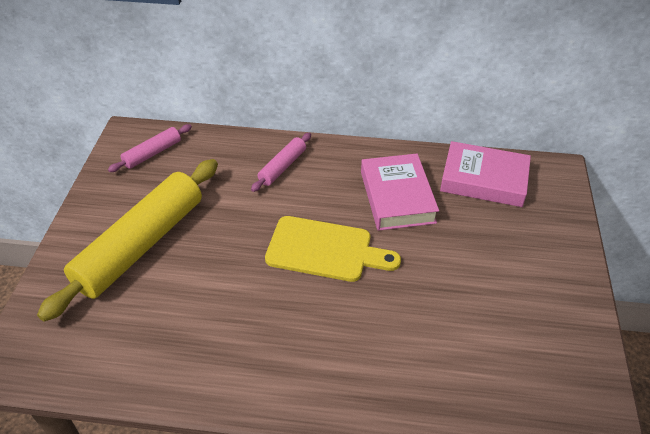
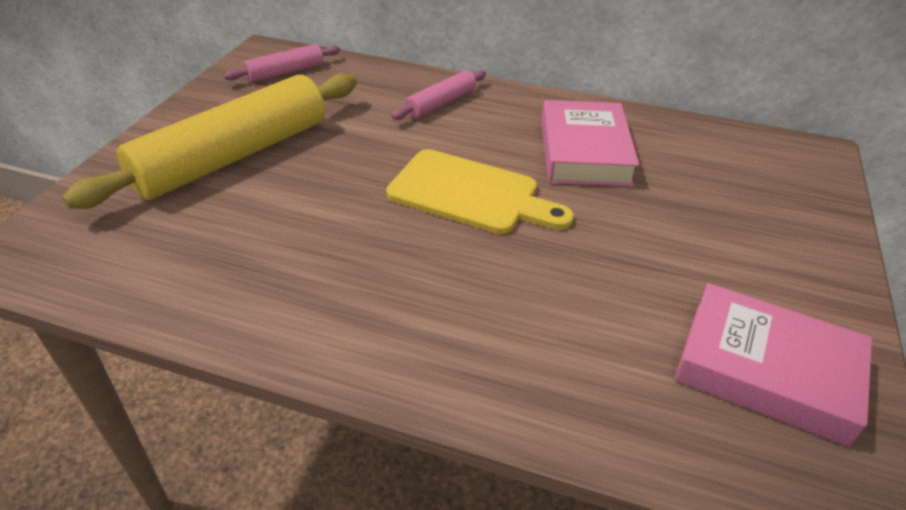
camera: 10 degrees right, 5 degrees down
pink book [440,141,531,207] -> pink book moved to [674,283,872,447]

